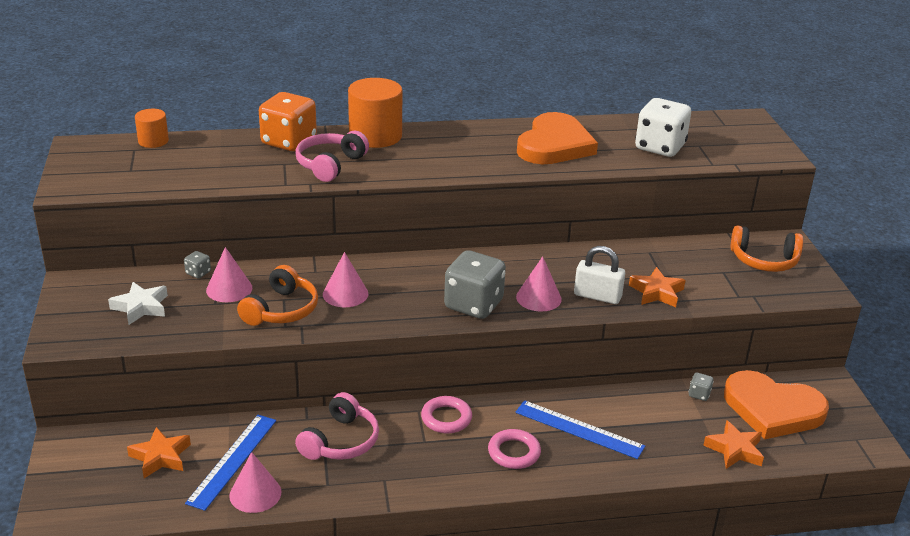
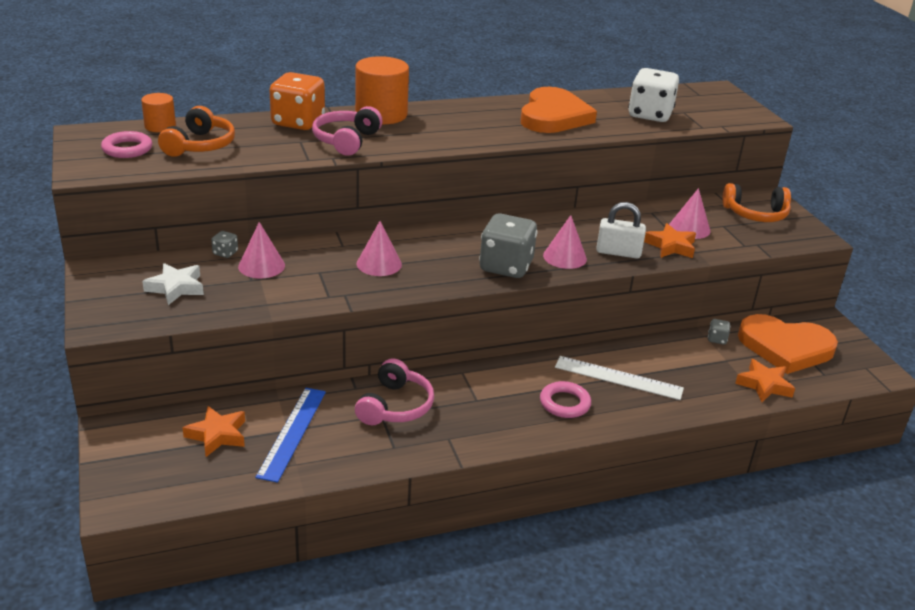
camera: 10 degrees left, 0 degrees up
pink cone [229,452,282,513] -> pink cone moved to [669,188,710,239]
orange headphones [237,265,318,326] -> orange headphones moved to [158,106,235,157]
pink ring [421,396,472,433] -> pink ring moved to [101,131,152,158]
blue ruler [515,400,645,459] -> white ruler [555,356,684,400]

